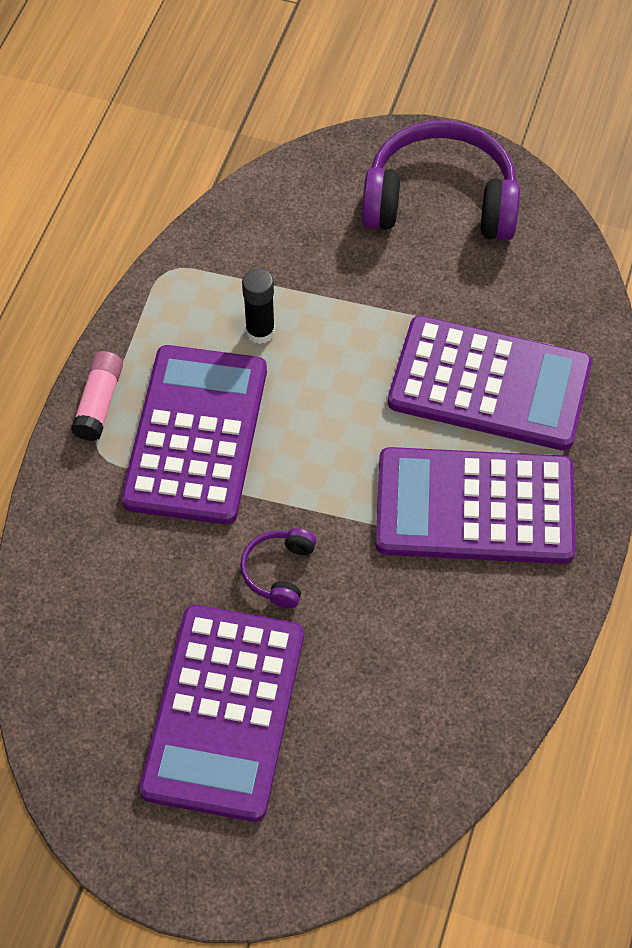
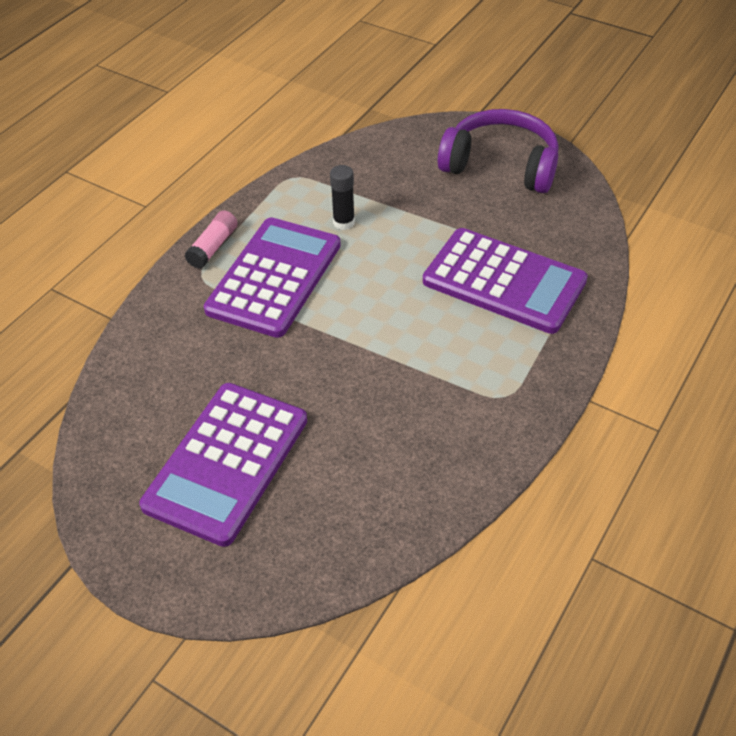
camera: 15 degrees right, 10 degrees down
purple headphones [240,528,316,608] -> none
purple calculator [376,447,576,564] -> none

